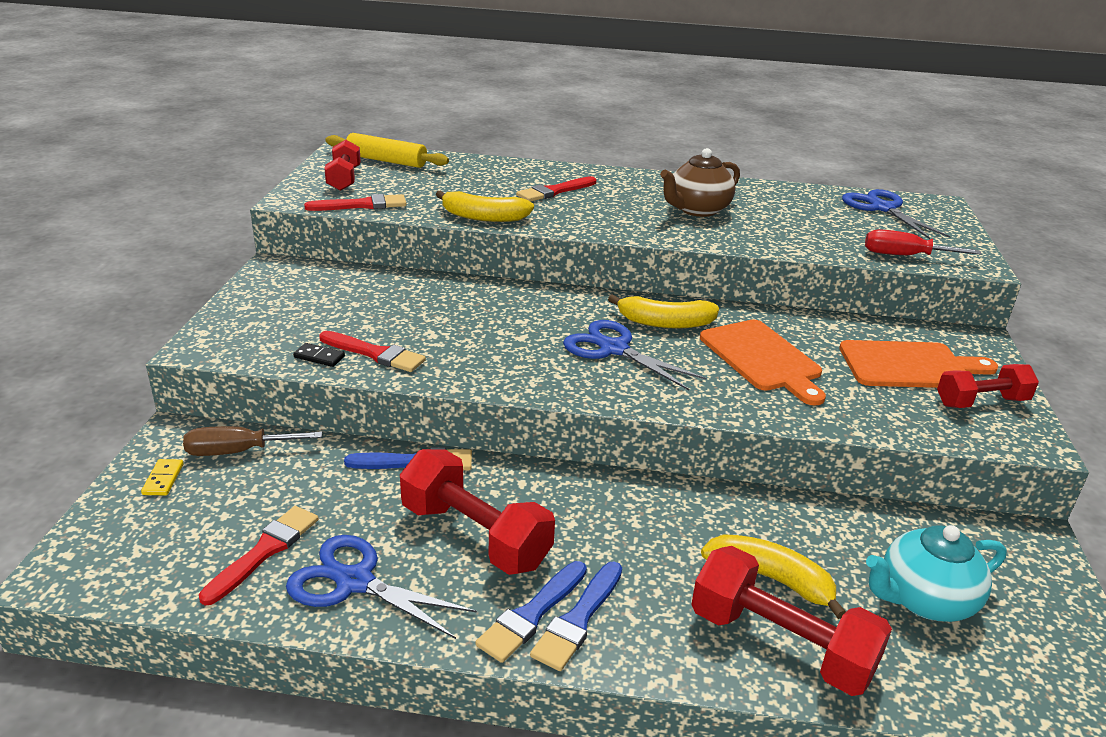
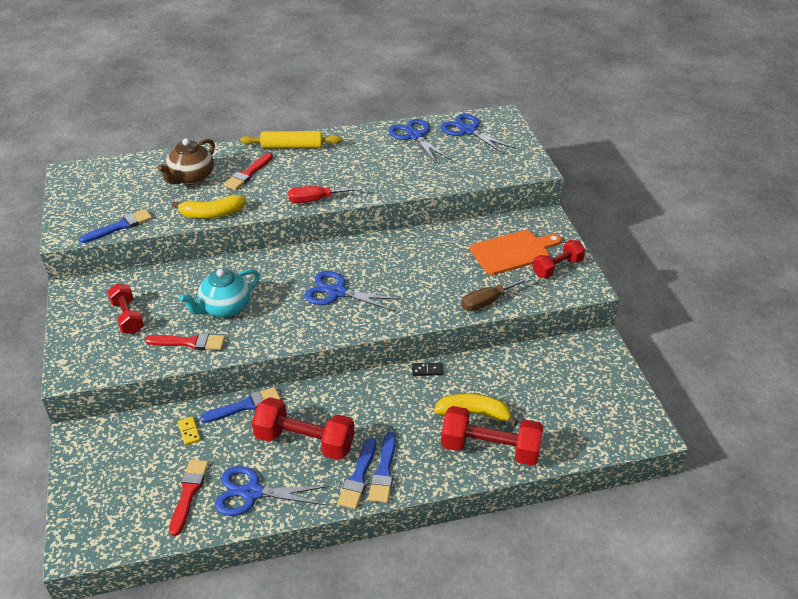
camera: 20 degrees left, 10 degrees up
yellow domino [141,459,184,495] -> yellow domino moved to [178,416,201,445]
brown screwdriver [183,426,322,456] -> brown screwdriver moved to [461,277,530,311]
black domino [293,343,345,367] -> black domino moved to [412,363,443,376]
red brush [304,194,406,211] -> blue brush [79,209,152,243]
red dumbbell [324,140,361,191] -> red dumbbell moved to [107,283,144,334]
yellow rolling pin [325,133,449,168] -> yellow rolling pin moved to [240,131,342,149]
yellow banana [608,294,719,329] -> none
brown teapot [660,148,740,217] -> brown teapot moved to [157,138,215,185]
orange cutting board [700,319,826,406] -> none
red screwdriver [865,229,982,255] -> red screwdriver moved to [288,186,362,203]
turquoise teapot [866,525,1006,622] -> turquoise teapot moved to [179,269,260,318]
none -> blue scissors [388,119,451,163]

